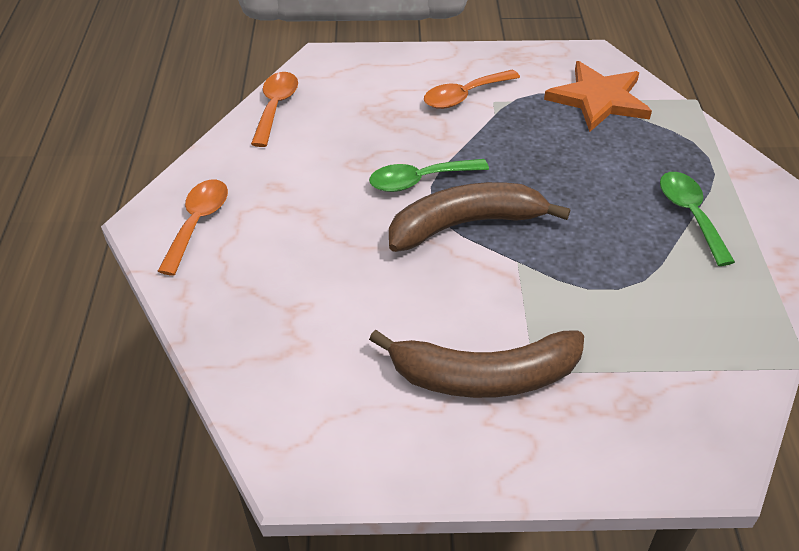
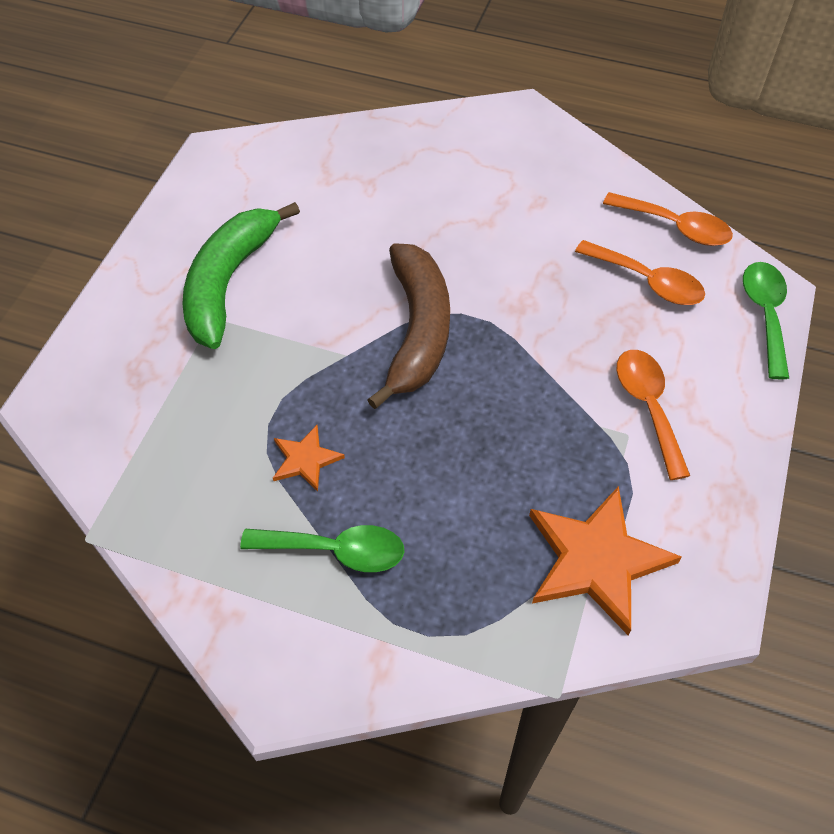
camera: 110 degrees right, 10 degrees up
orange spoon [158,179,228,276] -> orange spoon moved to [575,240,705,305]
green spoon [369,159,489,192] -> green spoon moved to [743,262,789,379]
brown banana [369,330,584,398] -> green banana [182,202,300,349]
none -> orange star [273,425,345,492]

